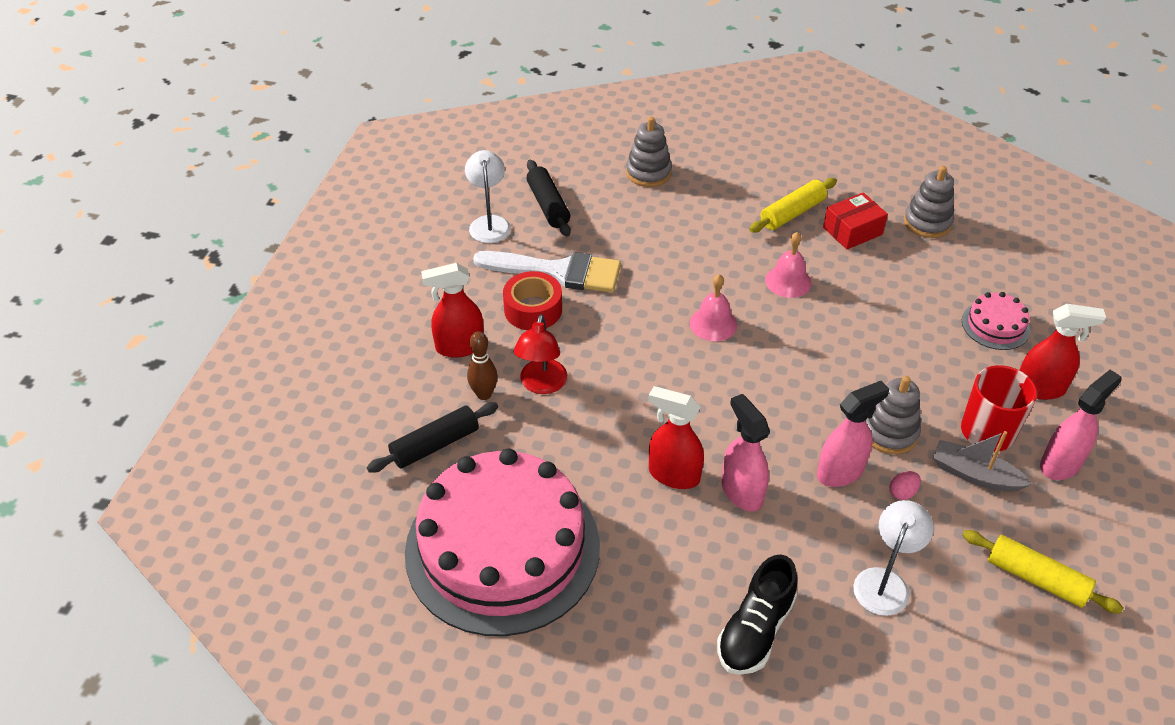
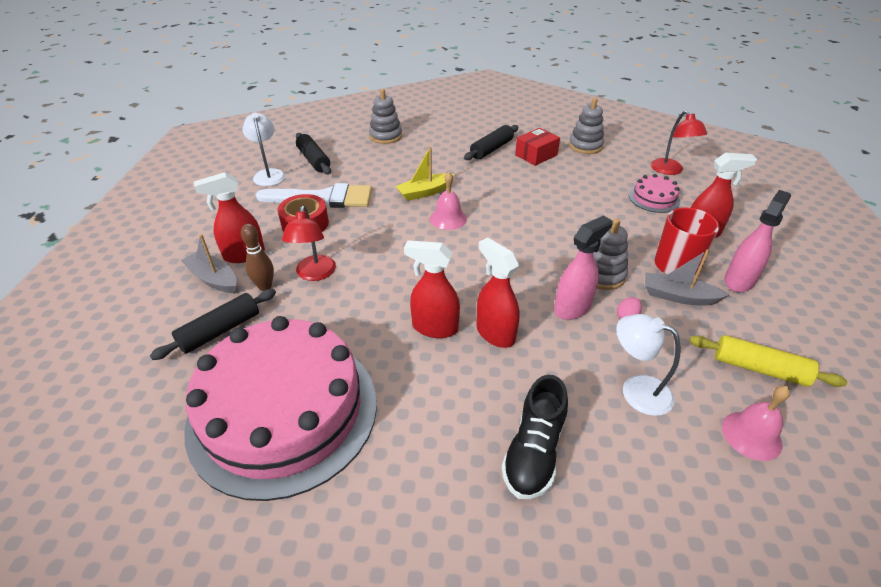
camera: 10 degrees left, 5 degrees down
pink spray bottle [722,394,770,511] -> red spray bottle [476,238,520,348]
yellow rolling pin [749,178,837,233] -> black rolling pin [464,125,518,160]
pink bell [765,232,811,298] -> pink bell moved to [722,386,790,461]
white lamp [853,500,934,616] -> white lamp turned 75 degrees counterclockwise [616,314,681,416]
none -> grey boat [181,234,237,293]
none -> yellow boat [396,146,455,201]
none -> red lamp [651,111,707,175]

